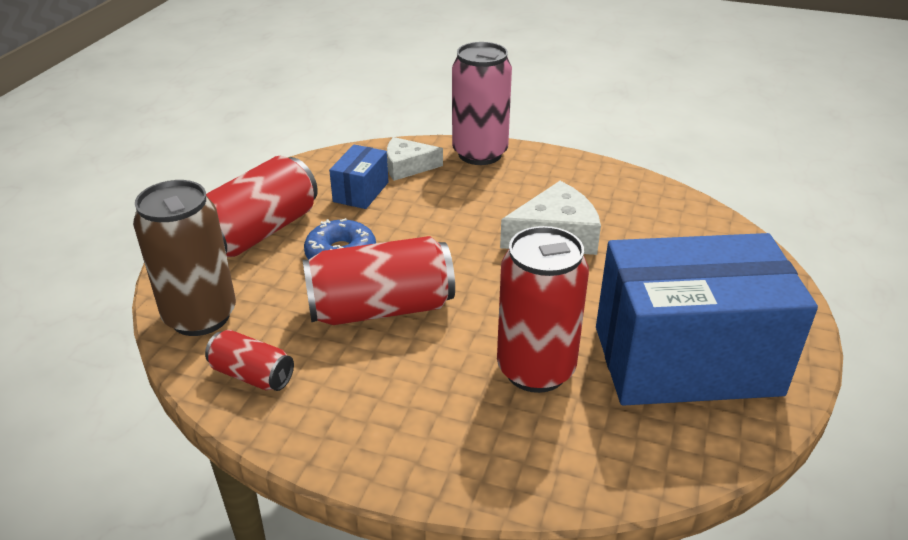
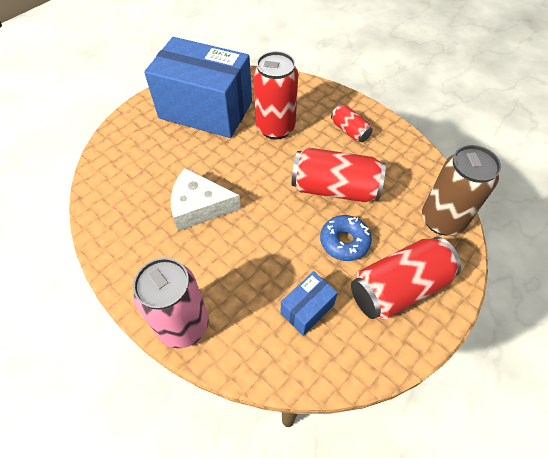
camera: 155 degrees left, 20 degrees up
red can [205,330,294,391] -> red can moved to [331,104,373,142]
white cheese [387,137,443,181] -> none

